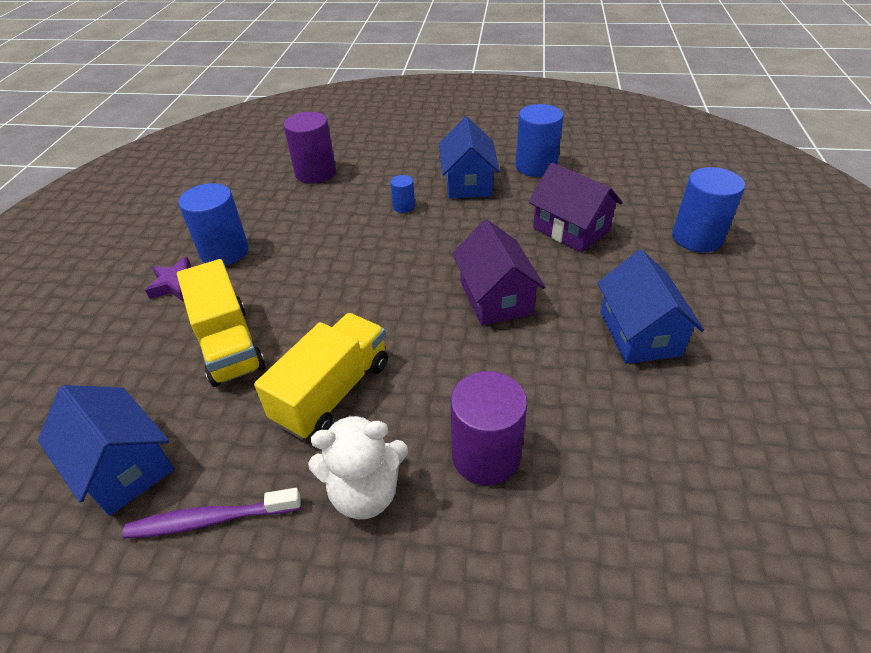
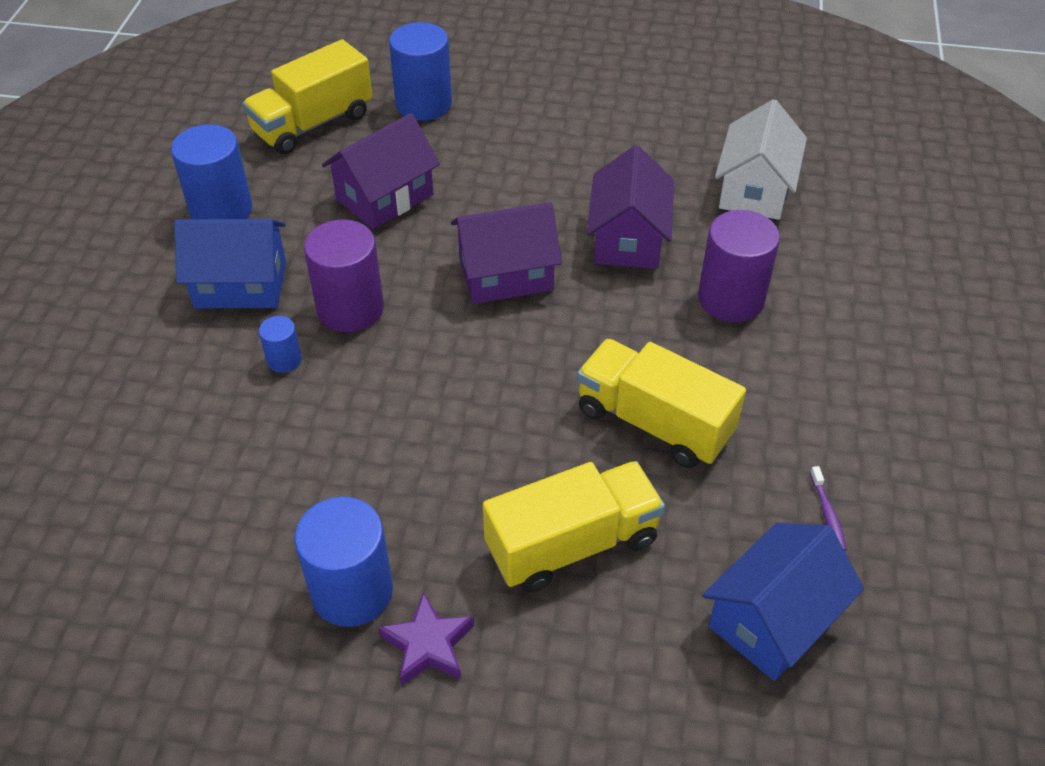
camera: 90 degrees left, 5 degrees up
purple toothbrush [123,488,301,539] -> purple toothbrush [810,466,847,551], size x0.52
purple cylinder [284,112,336,184] -> purple cylinder moved to [304,219,384,332]
white teddy bear [308,414,408,519] -> none
blue house [598,250,704,364] -> none
none -> yellow truck [242,39,373,155]
none -> purple house [587,145,674,269]
none -> white house [715,99,807,220]

